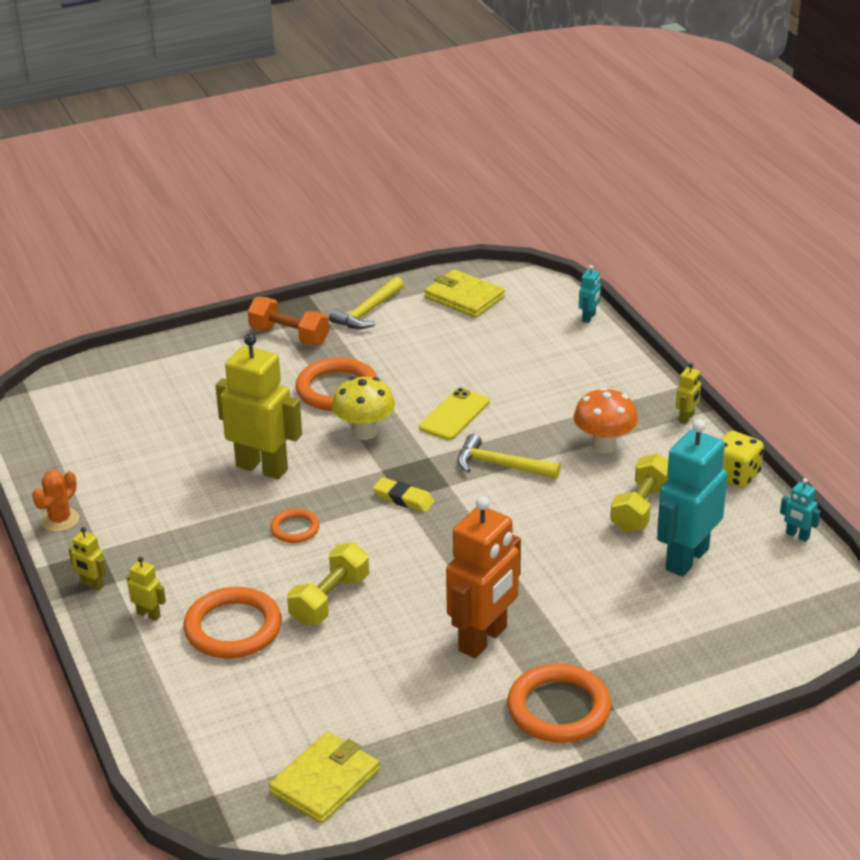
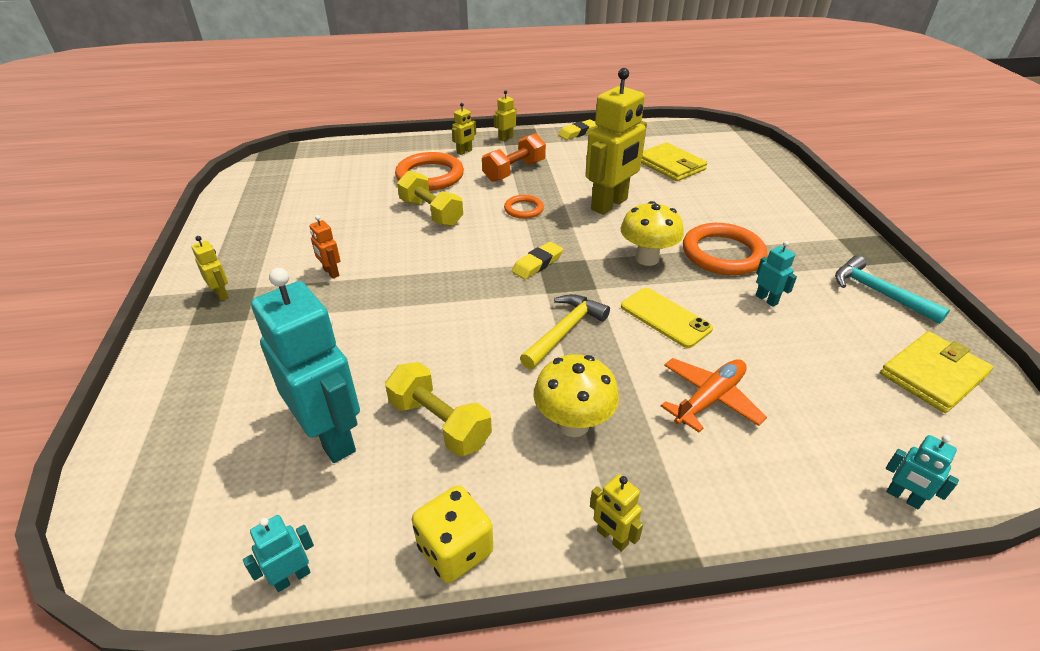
camera: 105 degrees right, 5 degrees up
orange cactus [32,470,79,532] -> yellow eraser [558,119,597,140]
orange dumbbell [248,297,329,345] -> orange dumbbell moved to [482,133,546,182]
yellow wallet [269,732,380,824] -> yellow wallet moved to [641,142,707,181]
yellow hammer [329,277,404,329] -> turquoise hammer [835,255,950,324]
orange robot [446,496,521,658] -> orange robot [309,215,340,279], size x0.43
orange ring [507,664,611,743] -> yellow robot [191,236,229,301]
orange mushroom [573,387,638,453] -> yellow mushroom [534,354,619,437]
none -> orange plane [661,358,767,432]
none -> turquoise robot [756,241,797,307]

